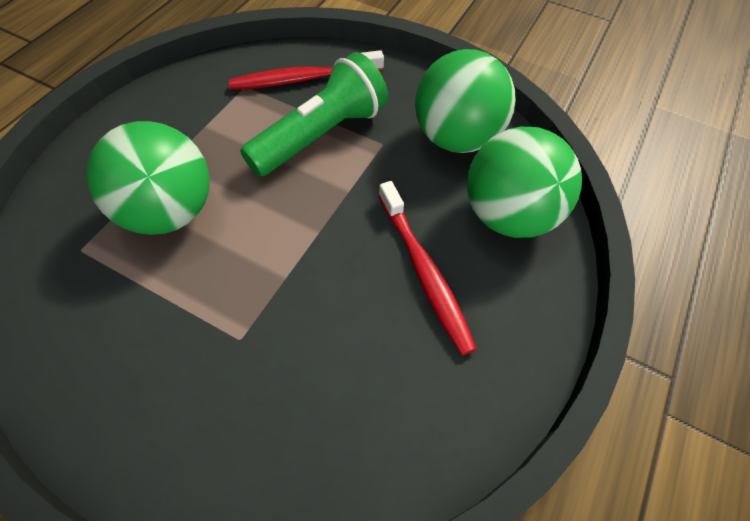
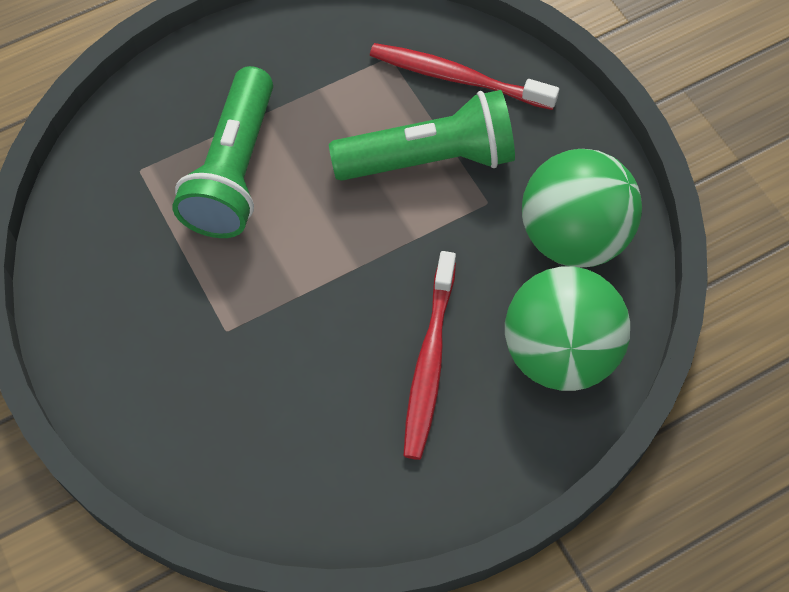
camera: 35 degrees right, 5 degrees up
green ball [86,121,210,235] -> green flashlight [172,66,273,238]

